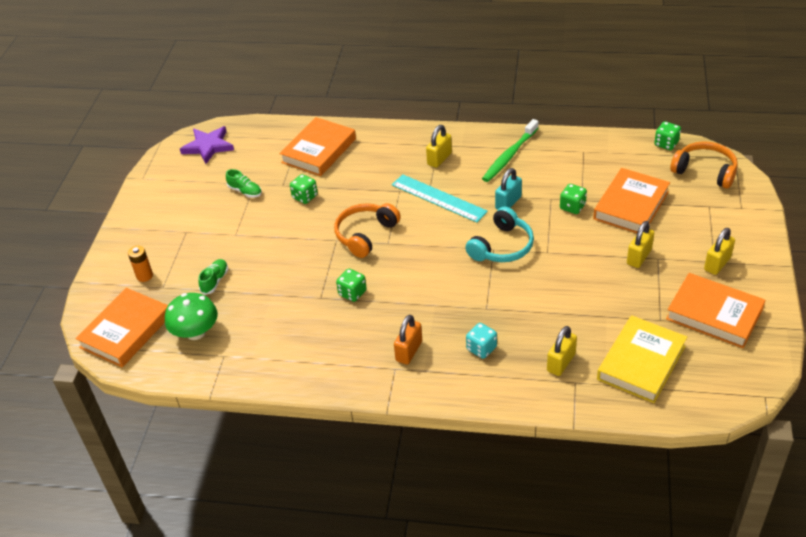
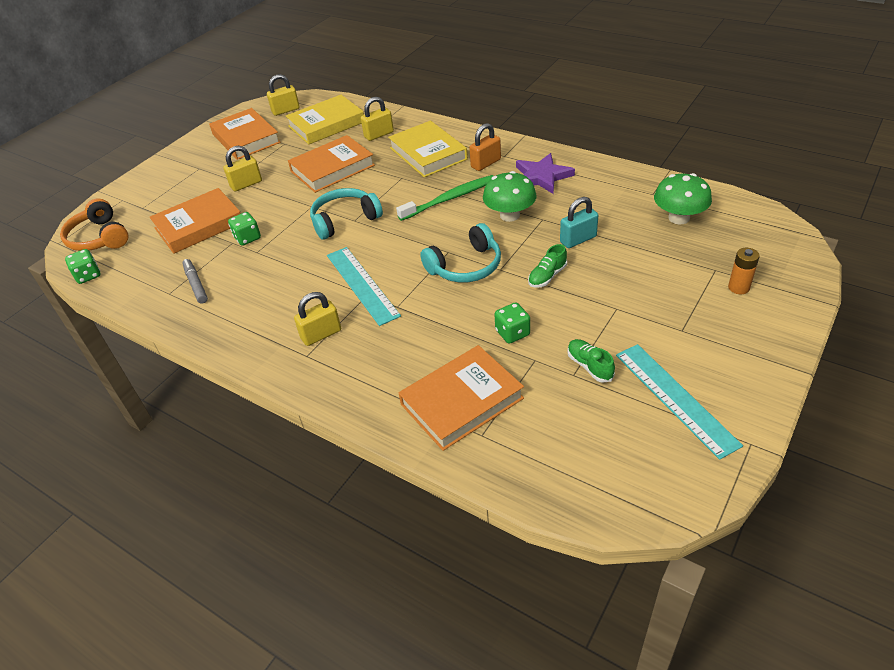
camera: 155 degrees left, 0 degrees up
orange book [75,288,168,367] -> orange book moved to [288,135,375,193]
purple star [180,126,234,164] -> purple star moved to [516,153,575,194]
green shoe [198,259,228,295] -> green shoe moved to [528,244,567,288]
orange headphones [334,203,401,258] -> turquoise headphones [420,223,501,282]
green dice [336,269,367,302] -> green mushroom [483,171,536,222]
turquoise dice [466,323,497,359] -> yellow book [388,121,468,177]
green toothbrush [482,119,539,182] -> green toothbrush moved to [396,175,493,221]
turquoise padlock [495,168,522,210] -> turquoise padlock moved to [560,197,598,248]
yellow padlock [704,228,735,275] -> yellow padlock moved to [267,74,300,116]
none -> grey marker [182,259,208,304]
none -> turquoise ruler [616,344,743,460]

